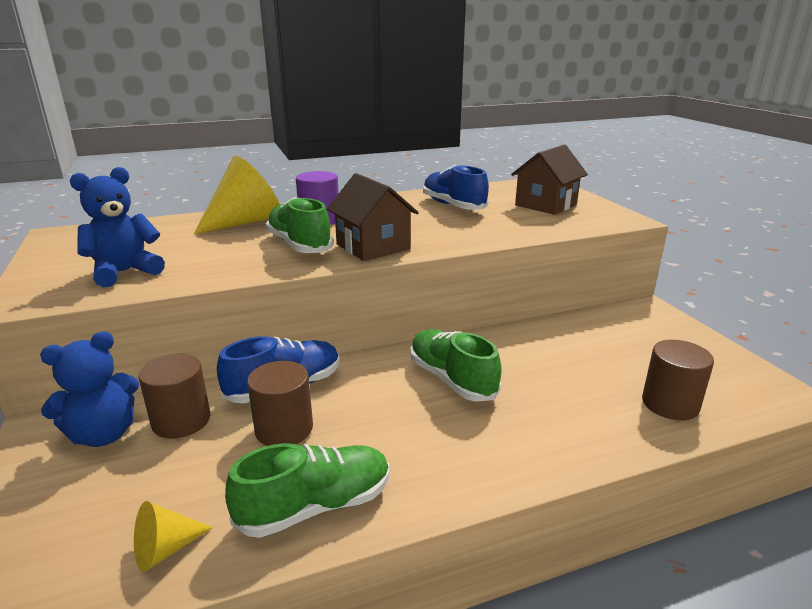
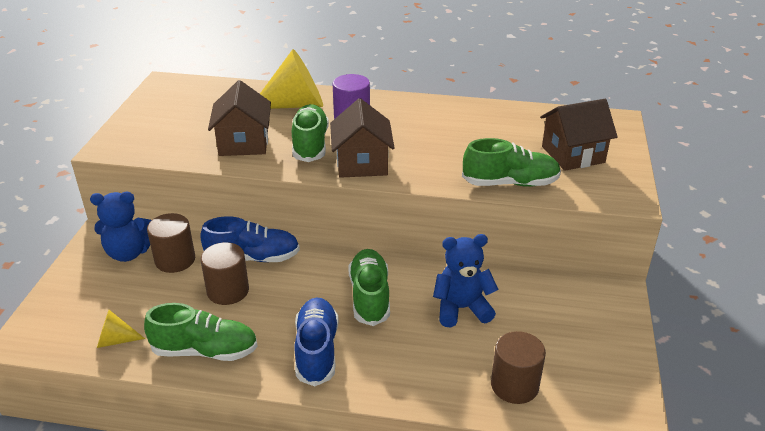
camera: 30 degrees right, 10 degrees up
blue teddy bear [70,167,165,287] -> blue teddy bear moved to [433,234,499,327]
blue shoe [423,165,489,210] -> blue shoe moved to [294,297,338,386]
none -> brown house [208,80,271,156]
none -> green shoe [462,138,561,187]

